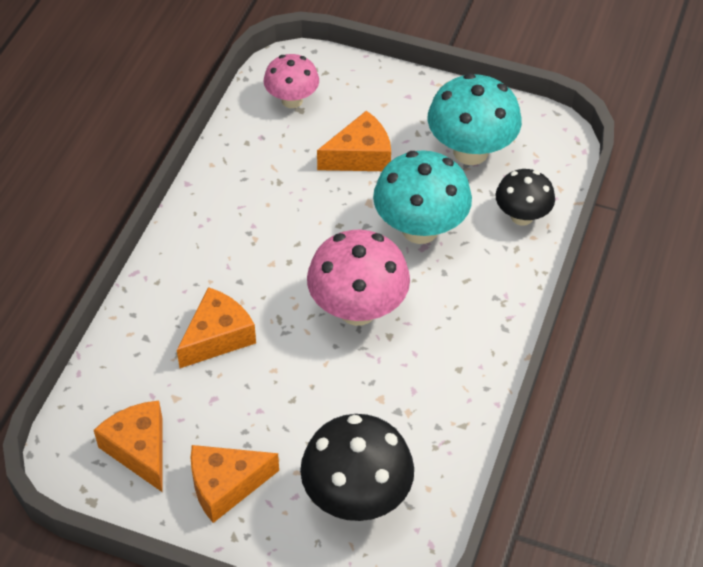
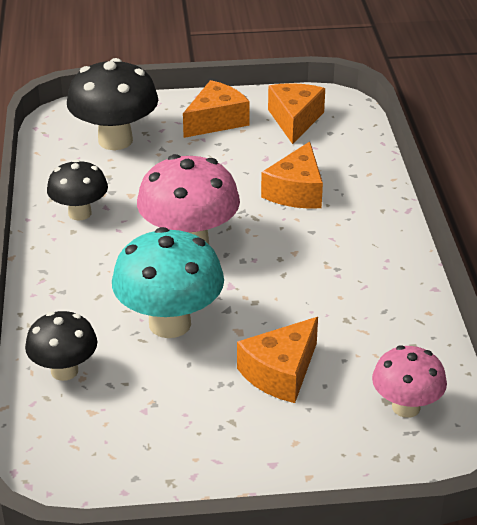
camera: 155 degrees right, 15 degrees down
orange cheese [94,401,163,493] -> orange cheese turned 120 degrees counterclockwise [268,83,325,144]
turquoise mushroom [428,73,522,165] -> none
none -> black mushroom [47,159,108,220]

